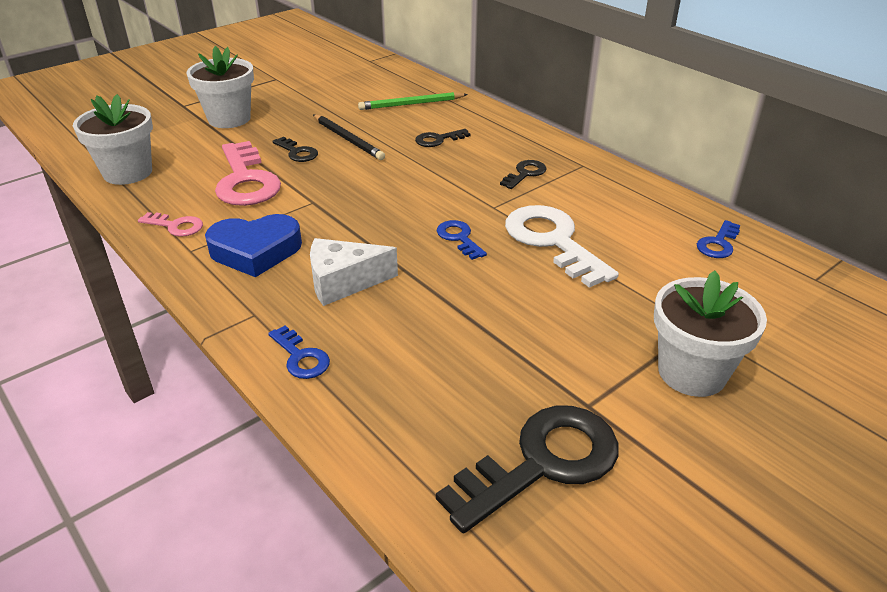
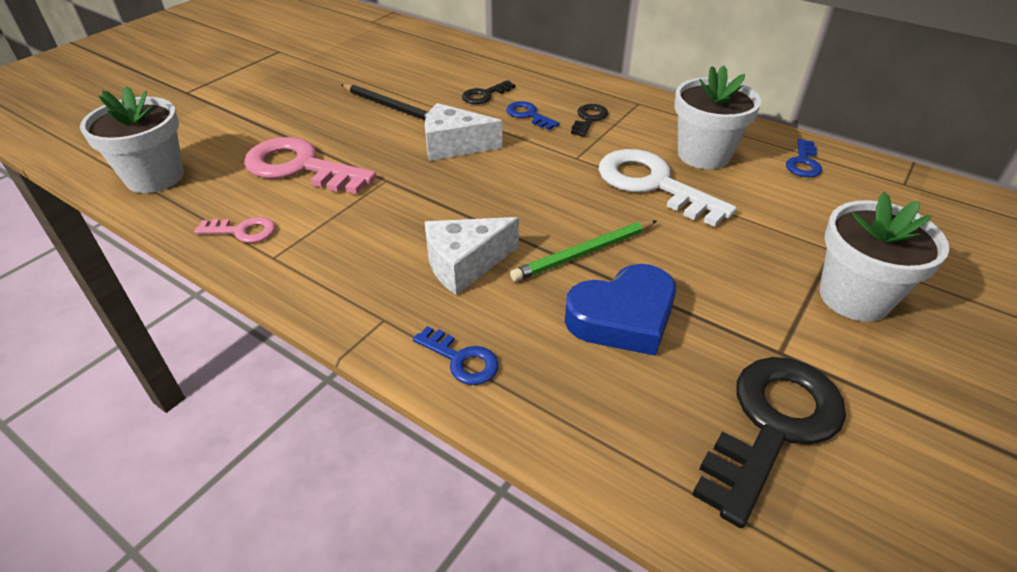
camera: 15 degrees left, 5 degrees up
white flower pot [187,46,254,128] -> white flower pot moved to [674,66,761,169]
blue heart [205,214,302,277] -> blue heart moved to [565,264,676,356]
pink key [215,141,281,206] -> pink key turned 150 degrees clockwise [244,137,377,194]
black key [272,137,318,162] -> none
green pencil [358,92,468,110] -> green pencil moved to [510,220,657,282]
blue key [437,220,487,260] -> blue key moved to [506,101,560,130]
none -> white cheese [425,103,502,161]

